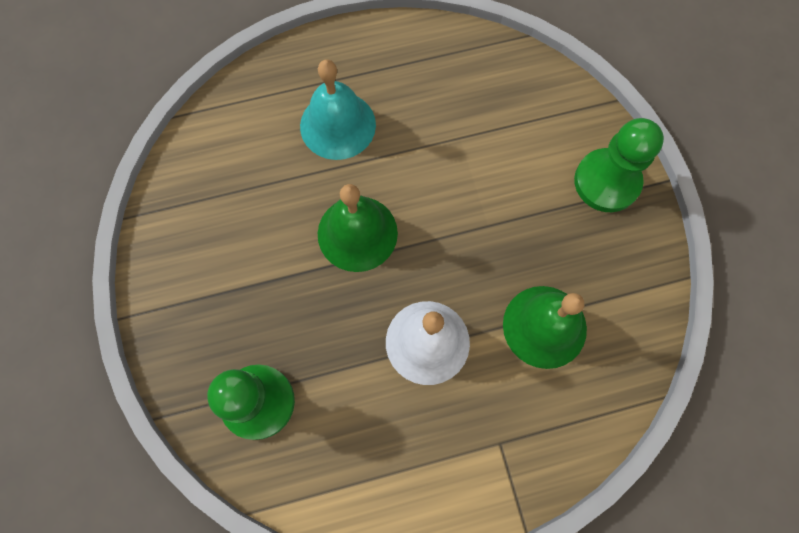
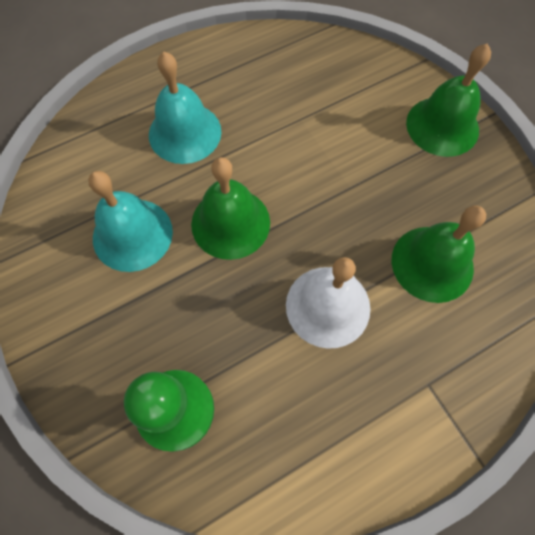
camera: 15 degrees left, 5 degrees down
green pawn [574,118,664,212] -> green bell [406,43,491,157]
none -> turquoise bell [88,171,173,272]

